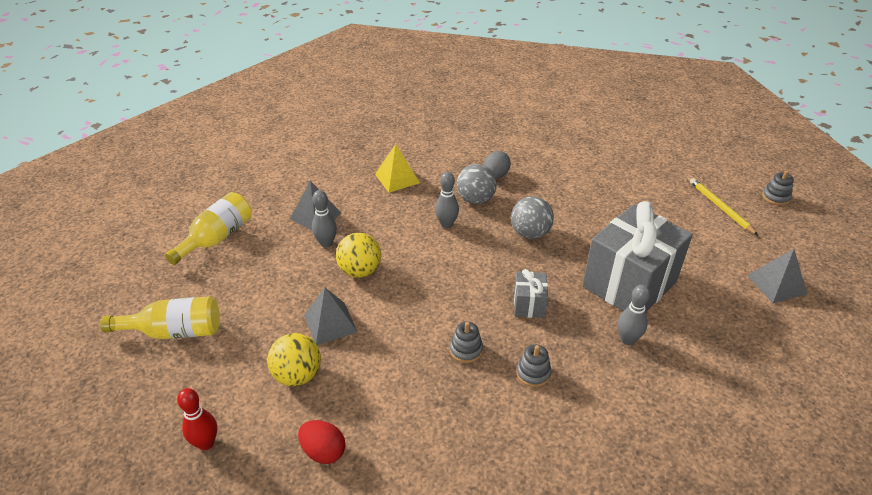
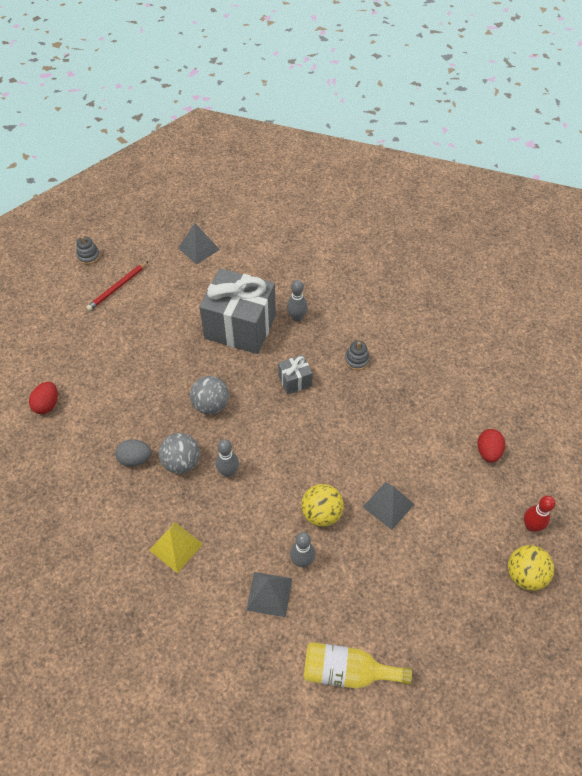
camera: 115 degrees left, 15 degrees up
yellow bottle [100,296,220,339] -> none
yellow ball [267,333,321,386] -> yellow ball moved to [508,545,554,591]
grey stacking toy [450,322,483,363] -> none
yellow pencil [690,178,758,235] -> red pencil [86,261,149,311]
none -> red egg [29,382,58,414]

